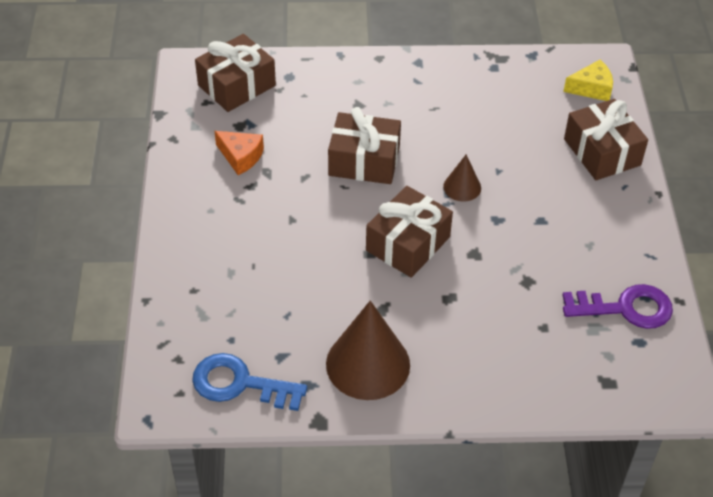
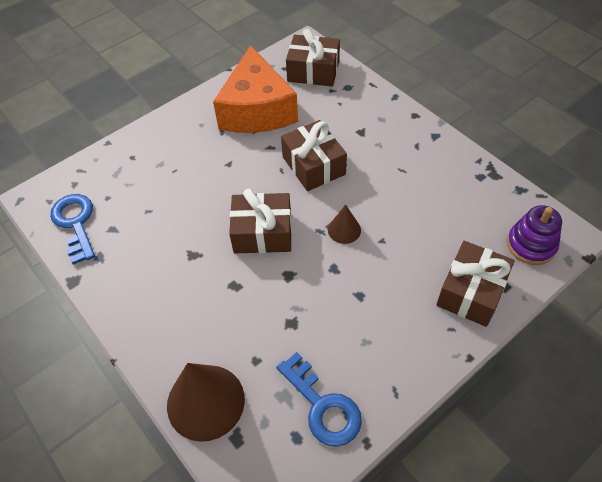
camera: 55 degrees right, 5 degrees up
orange cheese [215,131,264,175] -> orange cheese [213,45,298,133], size x2.33
brown cone [326,301,410,400] -> brown cone moved to [167,363,245,442]
purple key [562,284,673,329] -> blue key [277,352,362,447]
yellow cheese [563,60,613,101] -> purple stacking toy [507,205,562,265]

